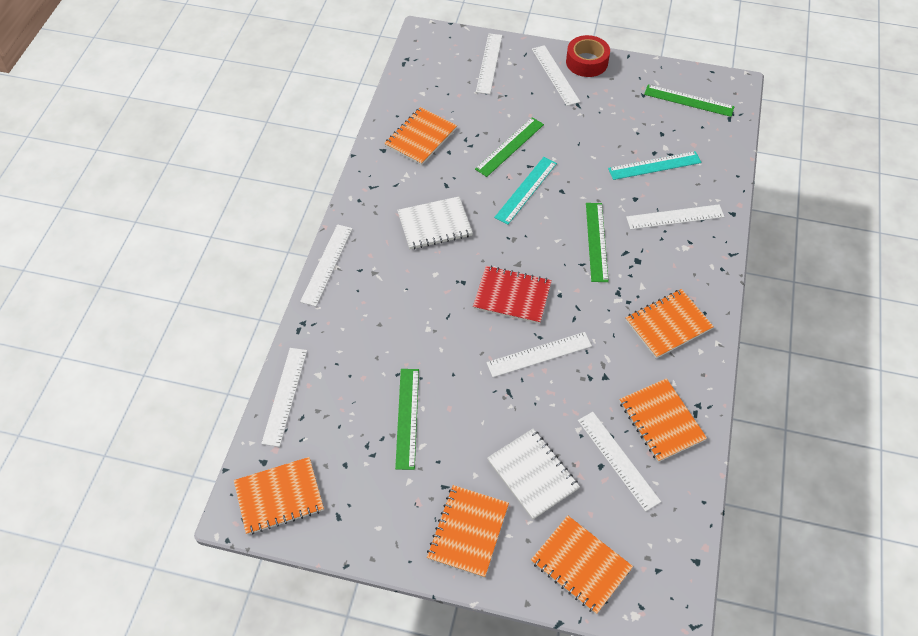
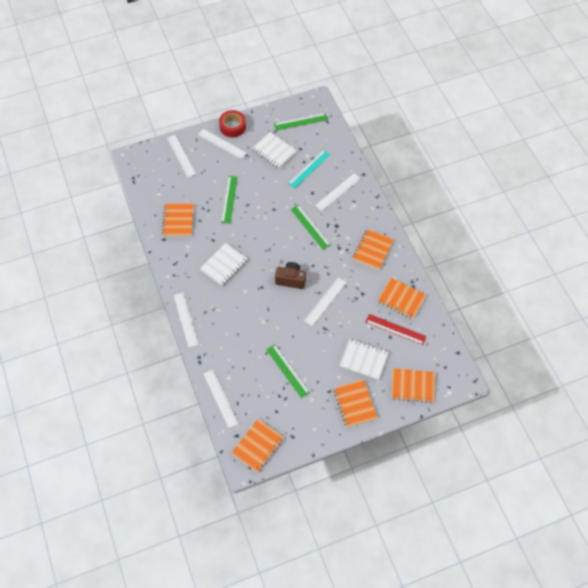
camera: 35 degrees left, 5 degrees up
red notebook [473,266,552,324] -> brown camera [275,262,306,289]
turquoise ruler [494,157,557,225] -> none
white ruler [578,412,661,512] -> red ruler [366,314,427,345]
none -> white notebook [252,132,297,168]

